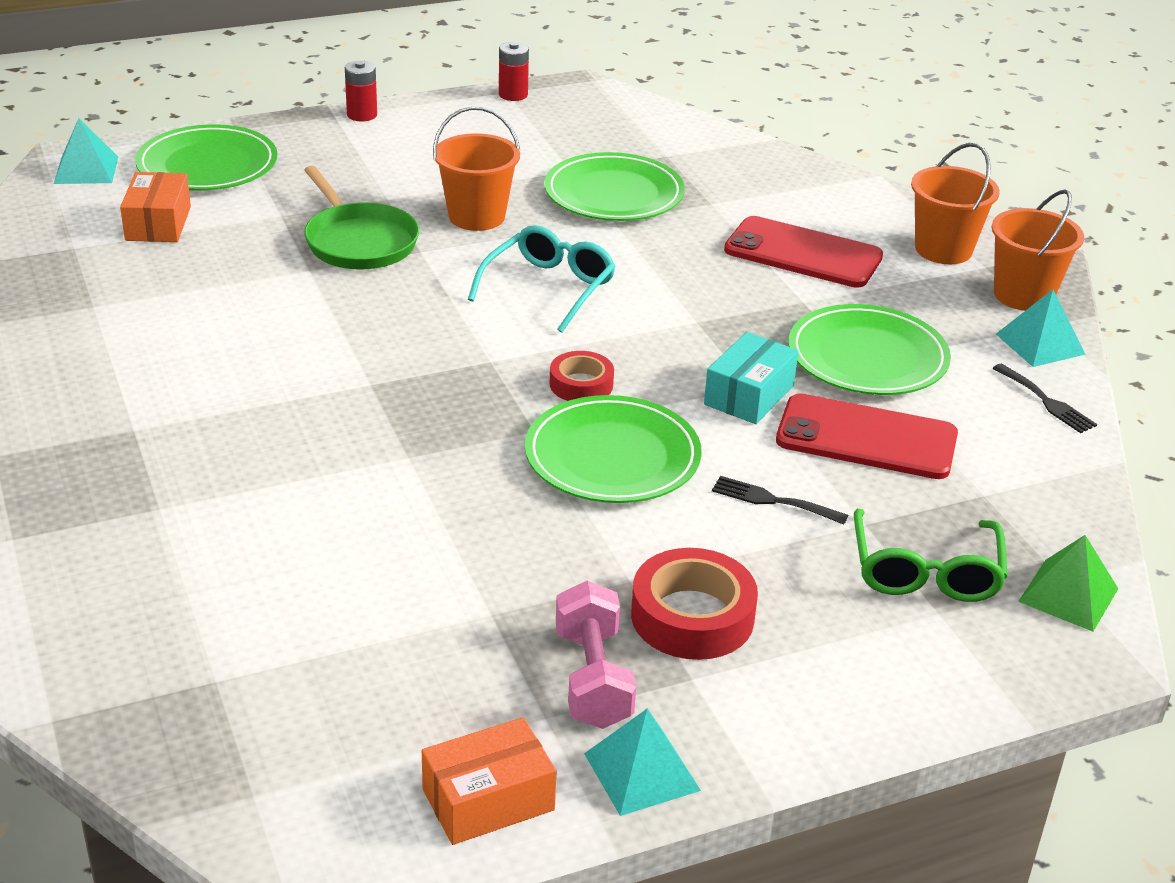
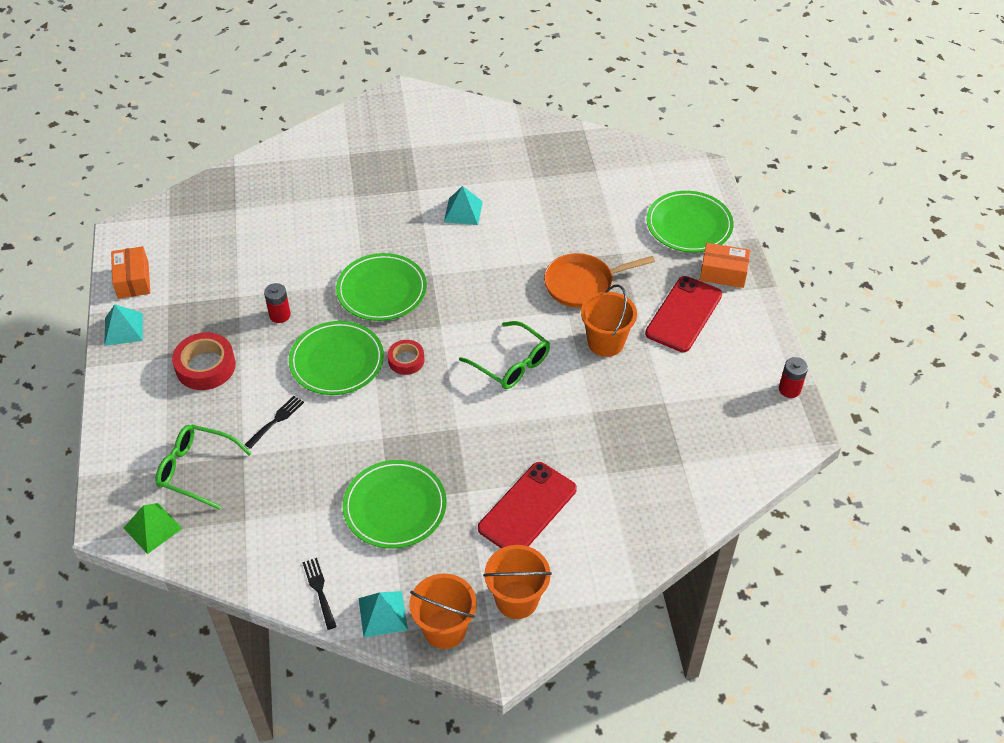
camera: 105 degrees right, 15 degrees up
turquoise pyramid [54,118,118,184] -> turquoise pyramid moved to [444,186,483,225]
orange box [120,172,191,242] -> orange box moved to [700,243,751,288]
green pan [304,166,419,269] -> orange pan [544,253,655,308]
red battery [345,61,377,121] -> red battery moved to [264,283,291,323]
turquoise glasses [468,225,616,332] -> green glasses [459,321,550,389]
green plate [544,152,685,221] -> green plate moved to [336,253,427,321]
pink dumbbell [556,581,636,729] -> none
turquoise box [704,332,798,424] -> none
red phone [776,393,958,479] -> red phone moved to [645,276,722,352]
black fork [993,364,1097,433] -> black fork turned 90 degrees clockwise [302,558,337,630]

